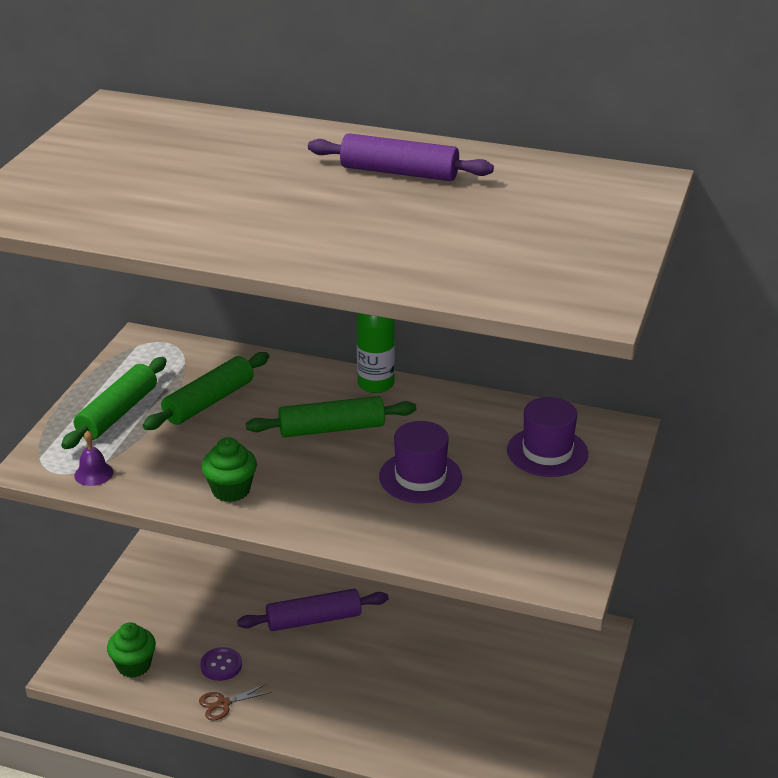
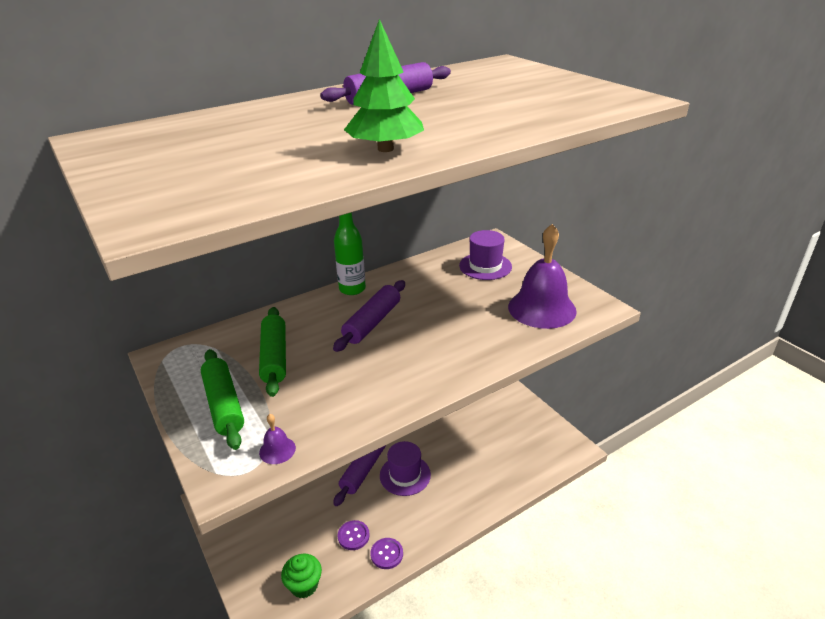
camera: 50 degrees left, 0 degrees up
brown scissors [199,683,272,721] -> purple button [370,538,403,569]
green cupcake [202,437,257,502] -> none
green rolling pin [246,396,416,437] -> purple rolling pin [333,280,405,352]
purple hat [379,421,462,503] -> purple hat moved to [380,441,431,496]
none -> green tree [344,19,424,152]
none -> purple bell [508,224,577,329]

